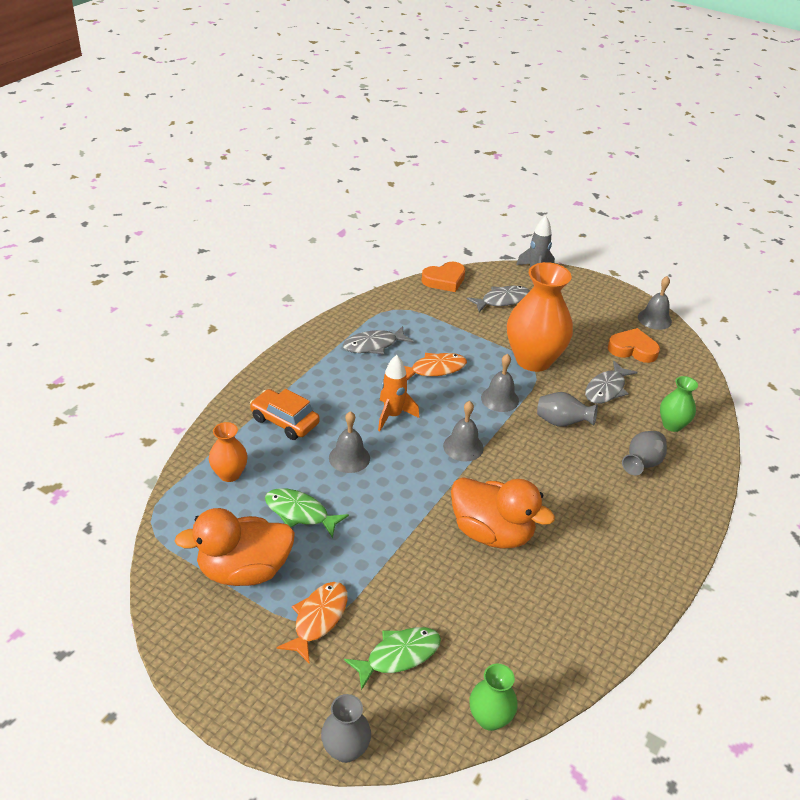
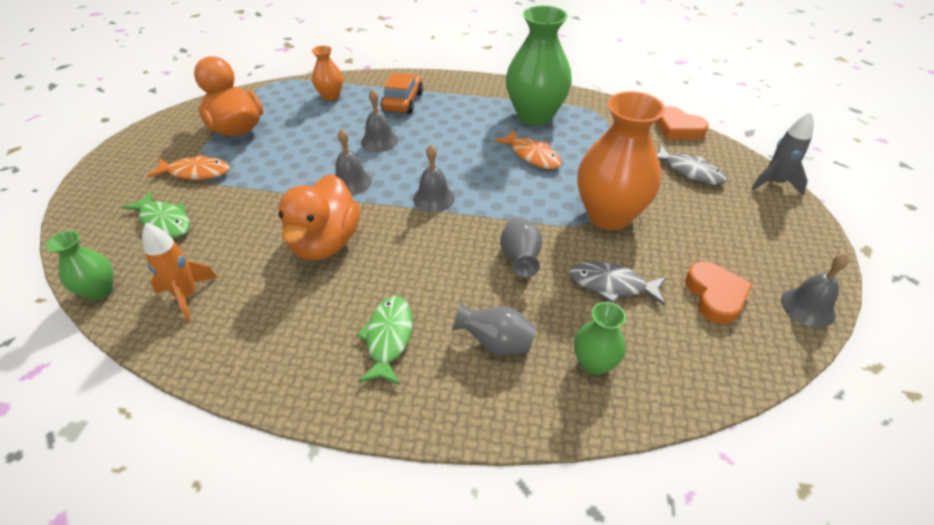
camera: 70 degrees right, 5 degrees up
green fish [265,488,349,538] -> green fish moved to [356,296,413,385]
grey vase [321,694,371,763] -> none
grey fish [343,326,413,354] -> green vase [506,6,572,126]
orange rocket [378,355,419,431] -> orange rocket moved to [142,223,217,322]
grey bell [481,354,519,412] -> grey bell moved to [335,129,372,195]

